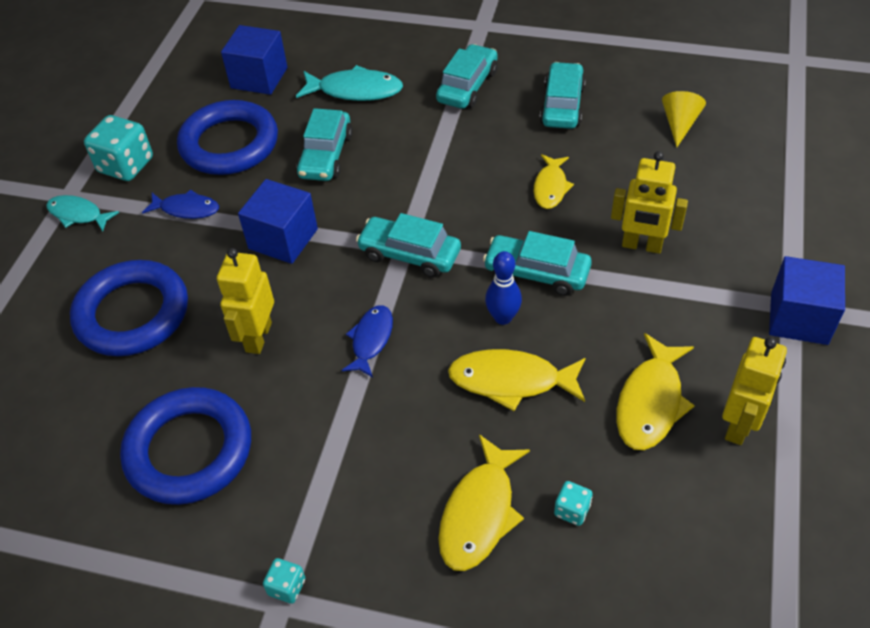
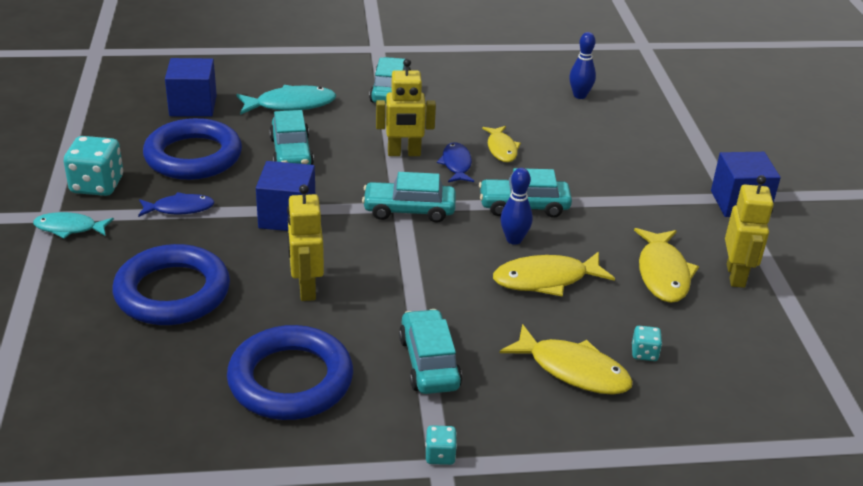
camera: 25 degrees left, 15 degrees down
blue fish [342,305,393,378] -> blue fish moved to [437,142,474,182]
yellow fish [438,434,530,571] -> yellow fish turned 60 degrees counterclockwise [500,324,633,395]
turquoise car [540,62,586,129] -> turquoise car moved to [399,309,462,394]
yellow robot [611,151,688,254] -> yellow robot moved to [376,59,436,156]
yellow cone [662,91,706,147] -> blue bowling pin [569,32,596,99]

